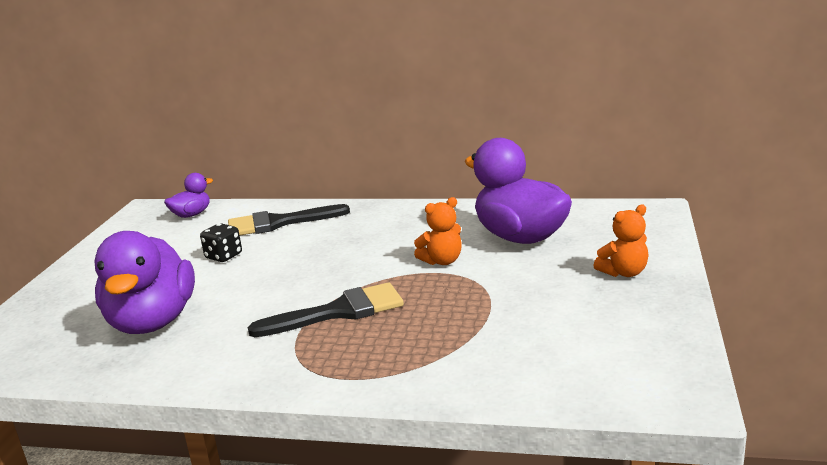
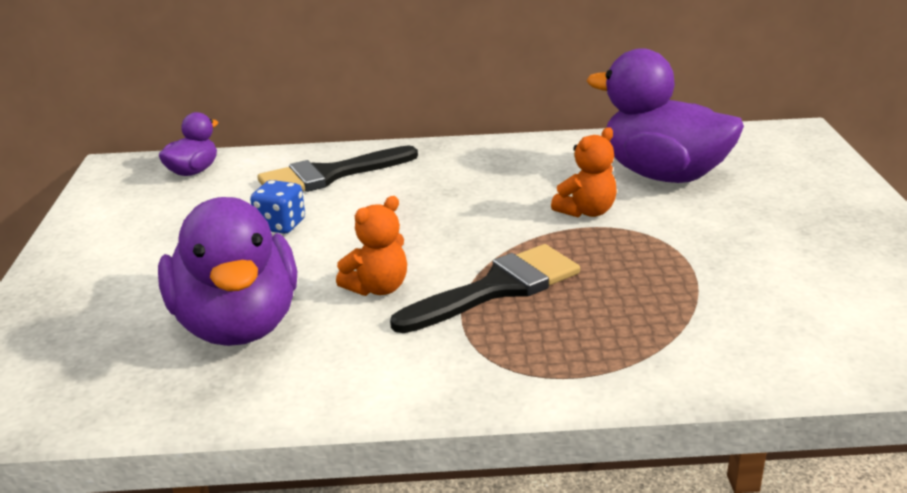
camera: 15 degrees left, 5 degrees up
black dice [200,223,242,262] -> blue dice [250,180,305,234]
orange teddy bear [593,205,648,277] -> orange teddy bear moved to [336,196,407,296]

